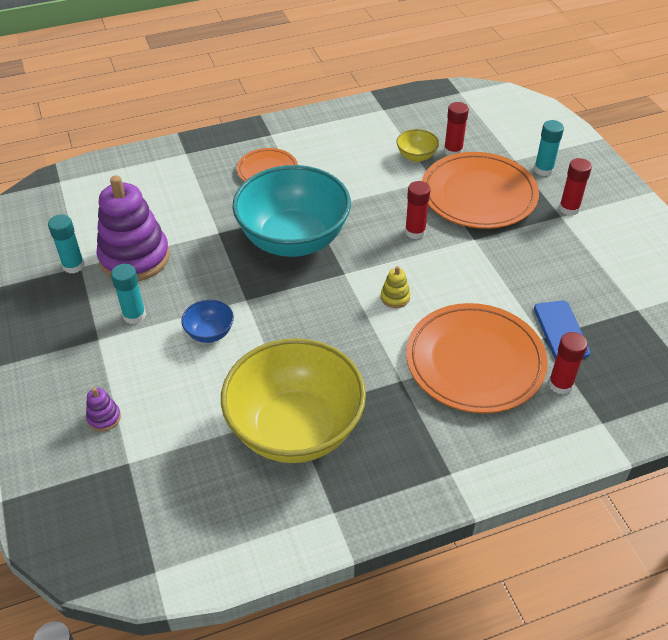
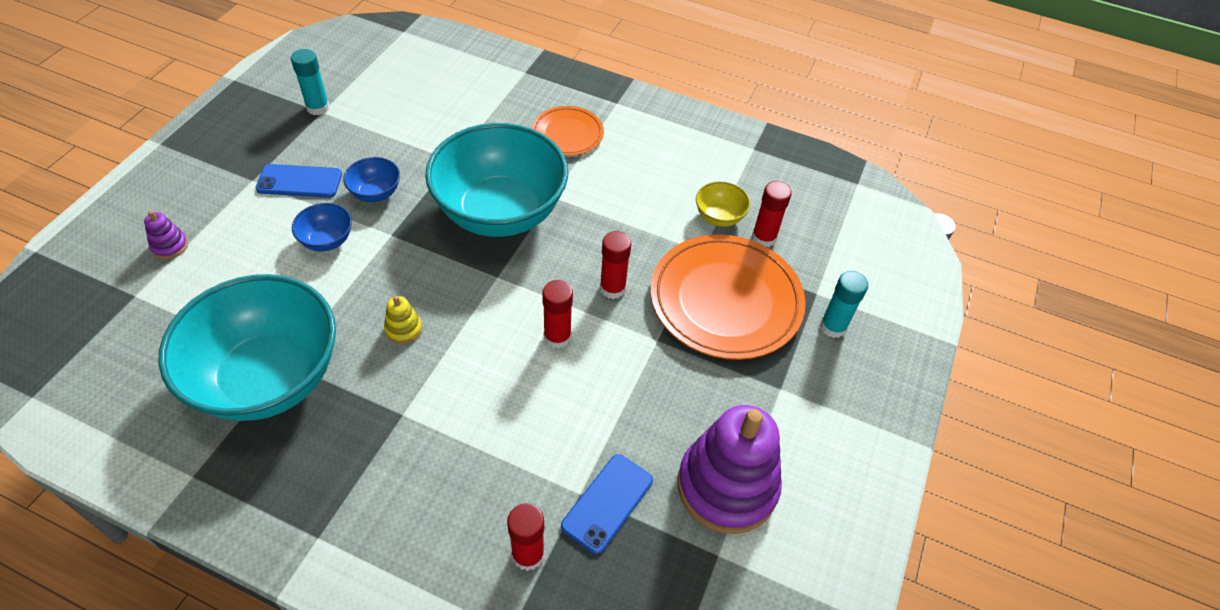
camera: 40 degrees right, 5 degrees up
purple stacking toy [96,175,170,281] -> purple stacking toy moved to [678,405,782,534]
turquoise glue stick [111,264,146,324] -> blue phone [256,164,342,198]
yellow bowl [221,338,366,463] -> turquoise bowl [158,274,336,421]
yellow stacking toy [381,266,410,308] -> yellow stacking toy moved to [384,296,422,344]
orange plate [406,303,548,413] -> none
red glue stick [559,158,592,216] -> red glue stick moved to [542,280,573,349]
none -> blue bowl [343,157,400,202]

